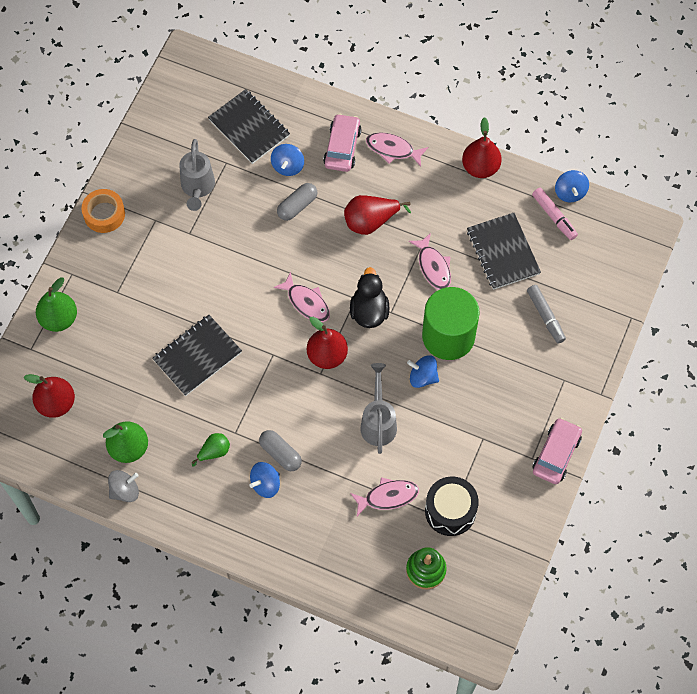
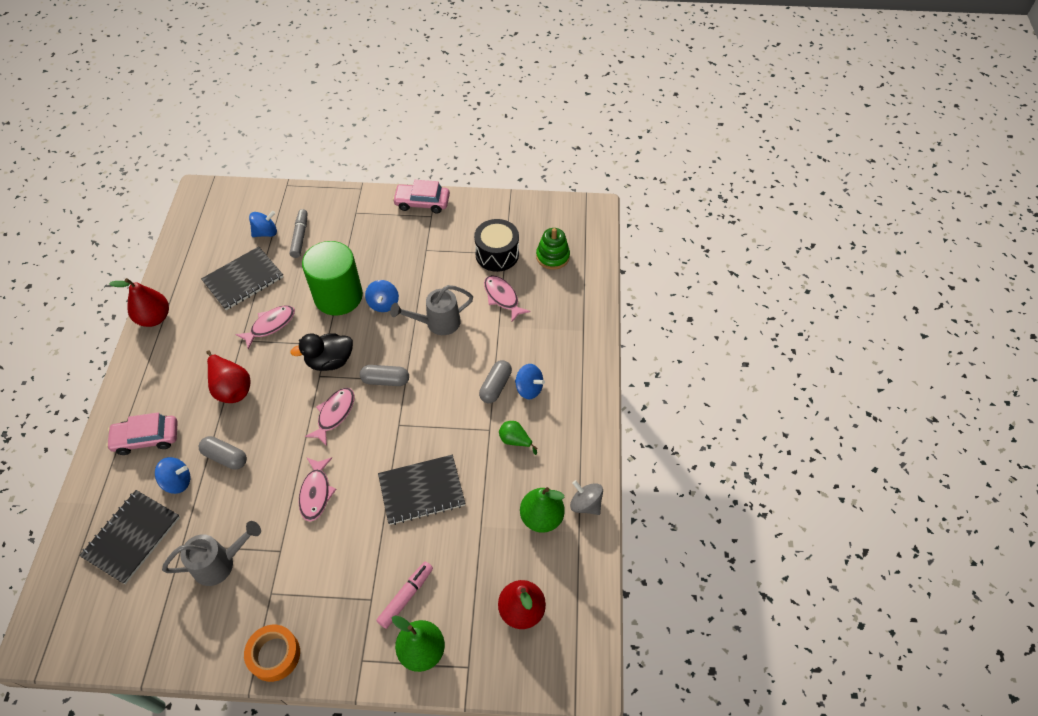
camera: 110 degrees left, 10 degrees down
black notebook [152,315,242,396] -> black notebook turned 45 degrees counterclockwise [378,455,465,525]
red pear [307,317,348,369] -> grey capsule [360,365,409,386]
pink fish [366,133,428,167] -> pink fish moved to [299,457,336,522]
grey marker [527,285,566,343] -> grey marker turned 45 degrees counterclockwise [290,209,308,258]
pink marker [532,188,578,240] -> pink marker moved to [376,562,433,629]
blue spinning top [555,170,589,202] -> blue spinning top moved to [249,211,277,237]

